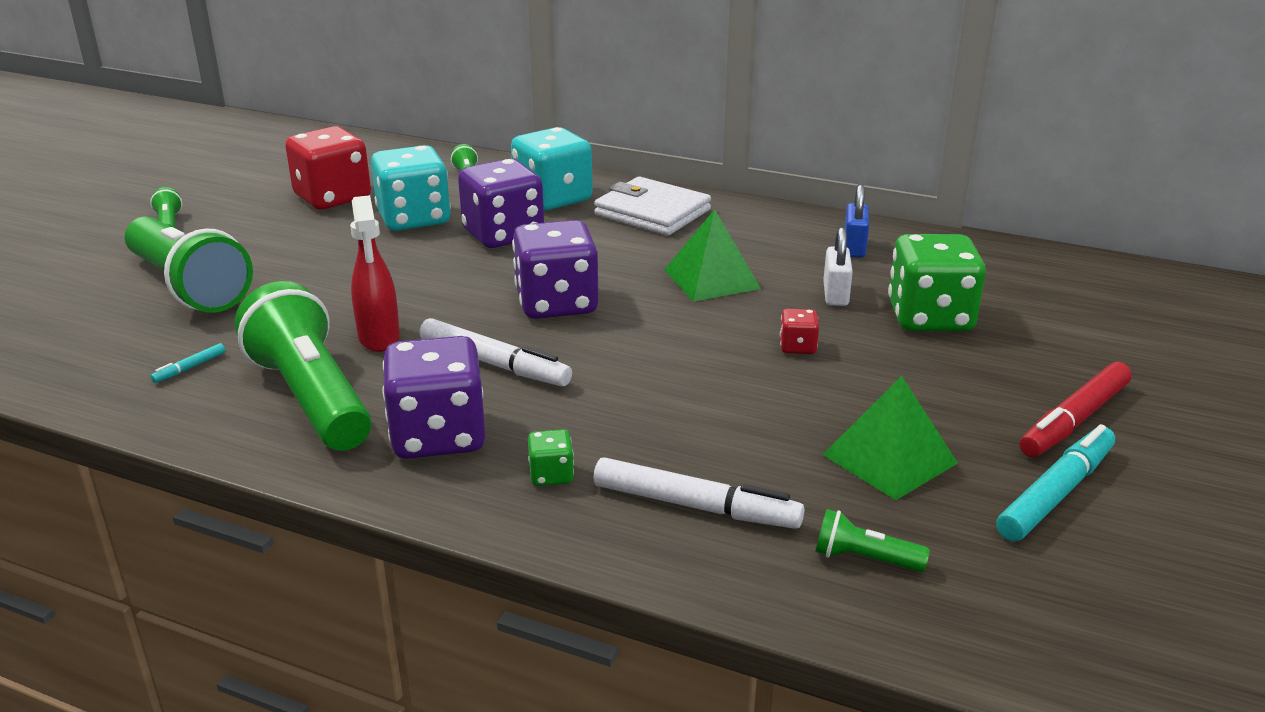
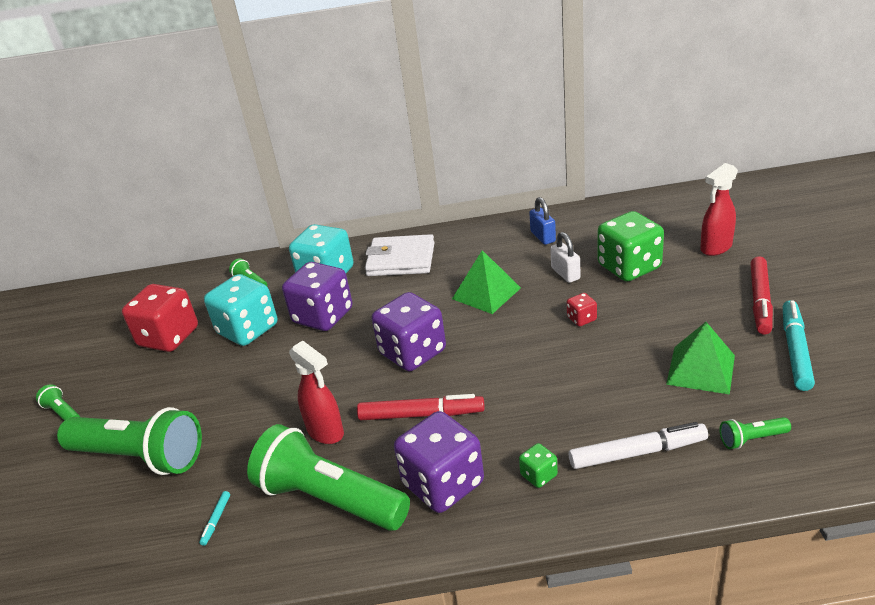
camera: 25 degrees left, 5 degrees up
white marker [420,318,572,387] -> red marker [357,394,485,420]
none -> red spray bottle [700,163,738,256]

